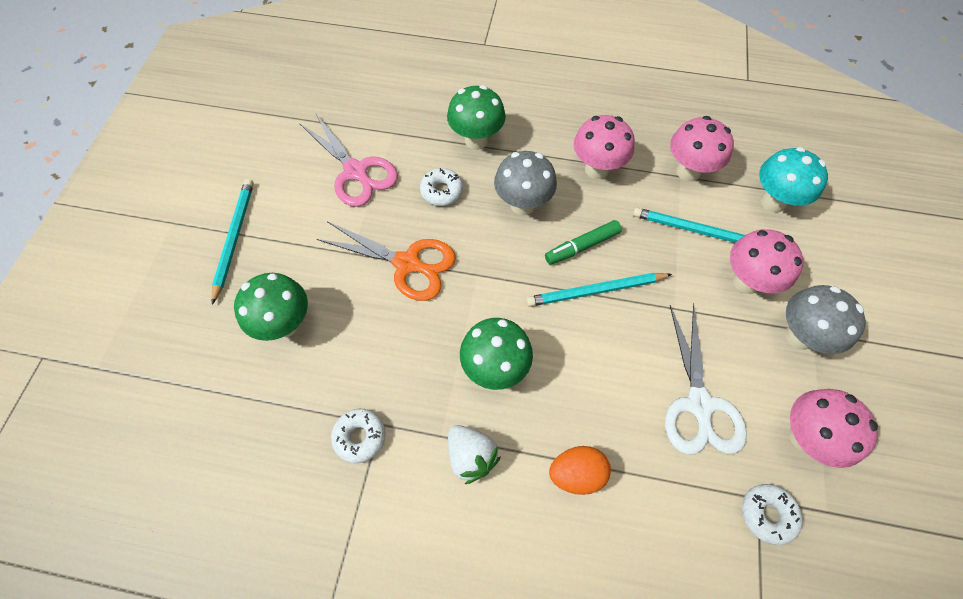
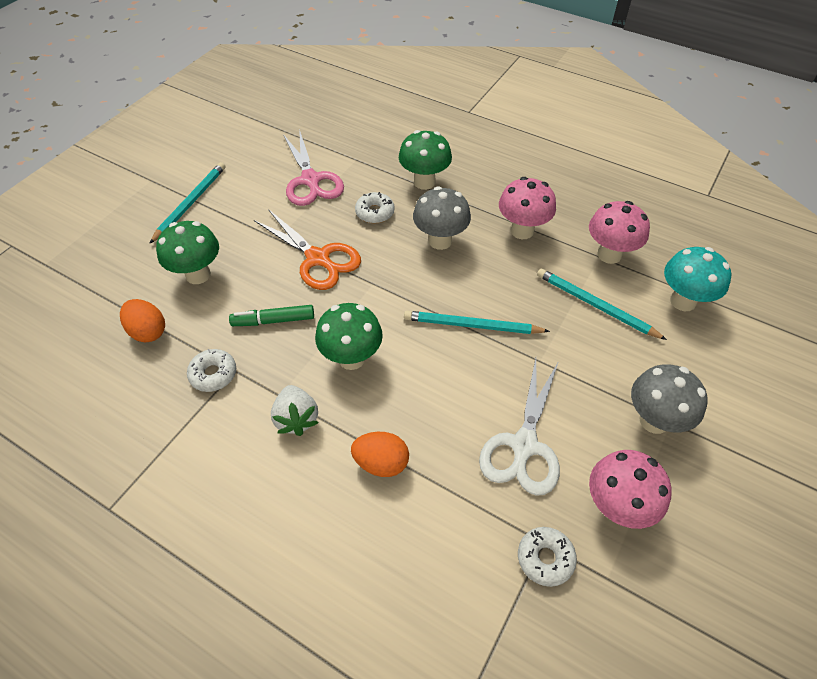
camera: 20 degrees right, 10 degrees down
green marker [545,220,622,264] -> green marker moved to [229,305,314,326]
pink mushroom [730,229,803,294] -> none
none -> orange egg [120,299,165,342]

